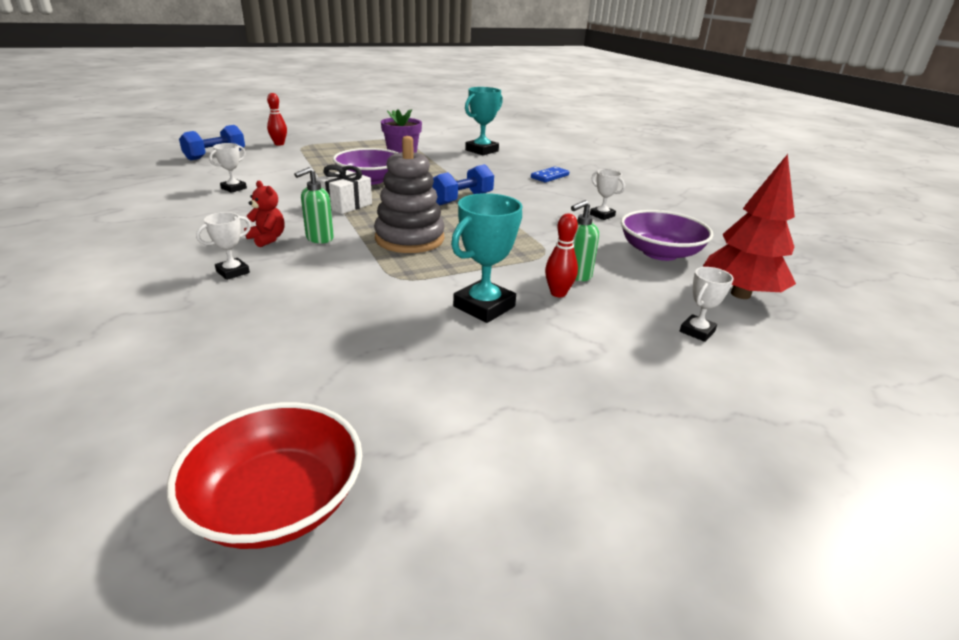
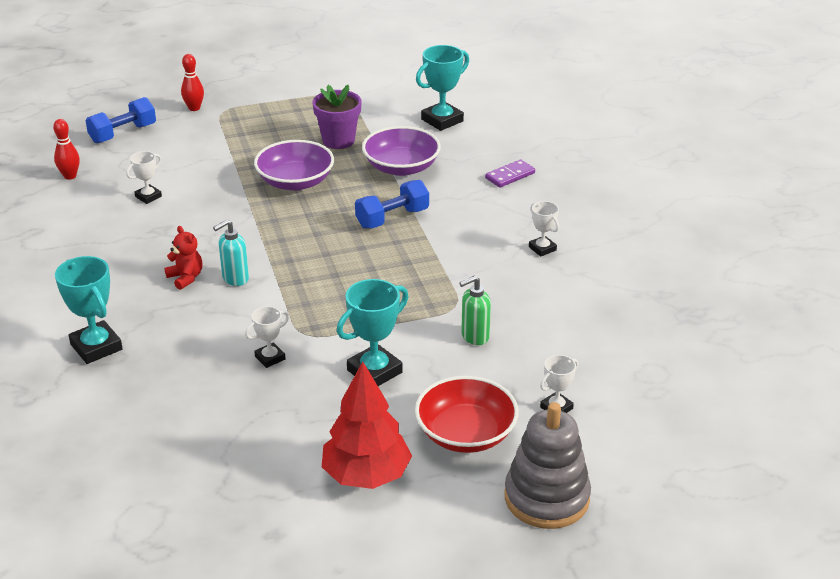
camera: 10 degrees right, 5 degrees up
red bowl [167,402,362,549] -> red bowl moved to [415,376,519,453]
white trophy [196,212,251,280] -> white trophy moved to [245,306,289,368]
green soap dispenser [294,167,334,243] -> turquoise soap dispenser [213,220,249,286]
white gift [316,164,372,214] -> none
grey stacking toy [374,136,445,253] -> grey stacking toy moved to [505,402,591,529]
blue domino [531,167,569,182] -> purple domino [485,159,535,188]
red bowling pin [545,214,578,297] -> red bowling pin moved to [53,119,80,180]
purple bowl [621,210,713,261] -> purple bowl moved to [362,126,441,176]
red tree [703,154,796,299] -> red tree moved to [322,361,412,489]
none -> turquoise trophy [55,256,123,364]

